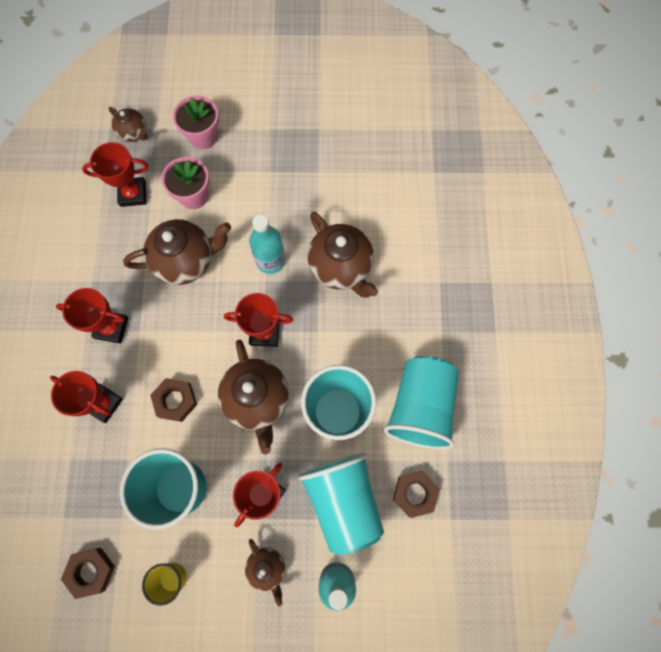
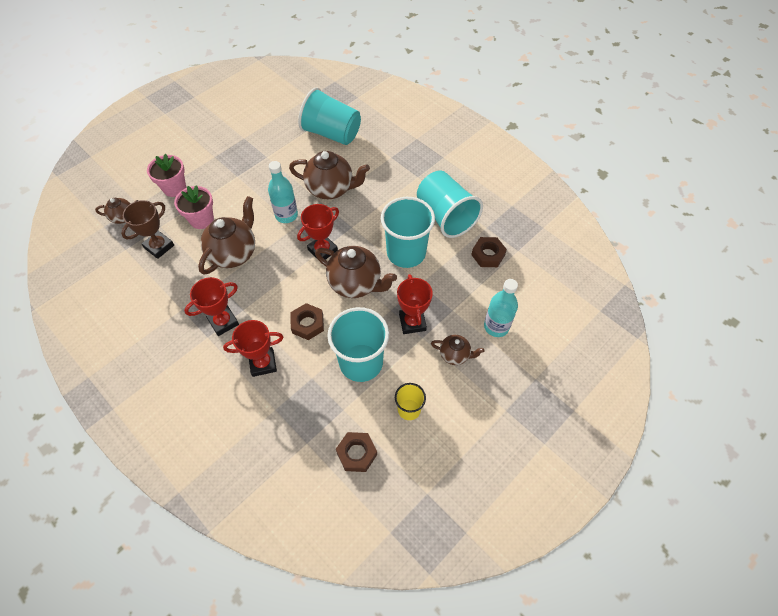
camera: 45 degrees left, 15 degrees down
red trophy [82,142,148,207] -> brown trophy [121,200,174,259]
turquoise cup [298,453,384,555] -> turquoise cup moved to [298,87,361,145]

